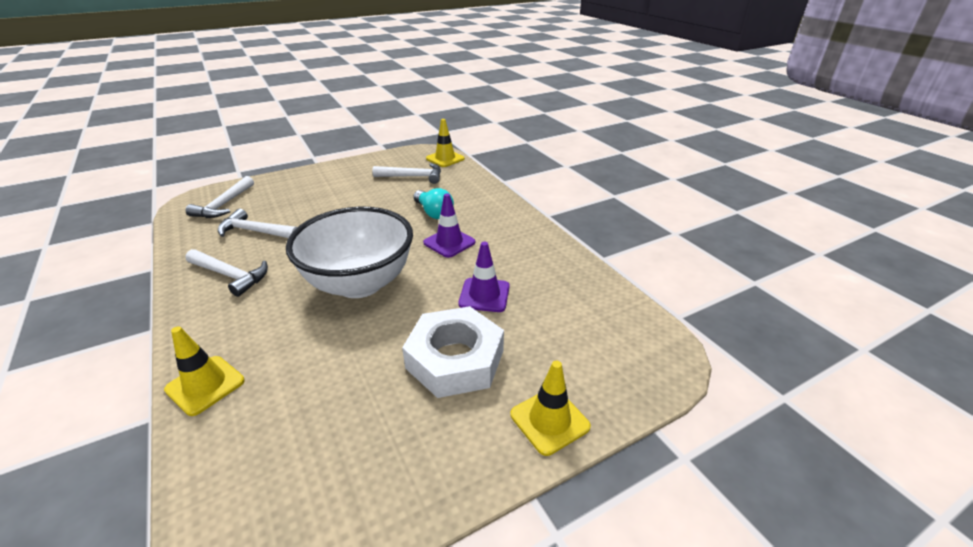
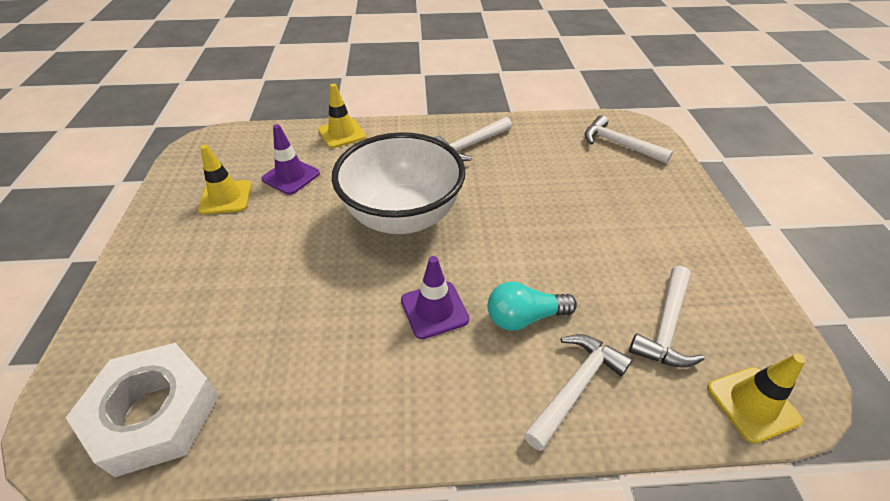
camera: 115 degrees right, 10 degrees up
white hammer [218,209,297,238] -> white hammer moved to [524,334,633,451]
white nut [402,306,504,398] -> white nut moved to [66,343,219,477]
purple traffic cone [458,242,510,312] -> purple traffic cone moved to [261,124,320,195]
yellow traffic cone [510,361,591,456] -> yellow traffic cone moved to [198,145,252,215]

